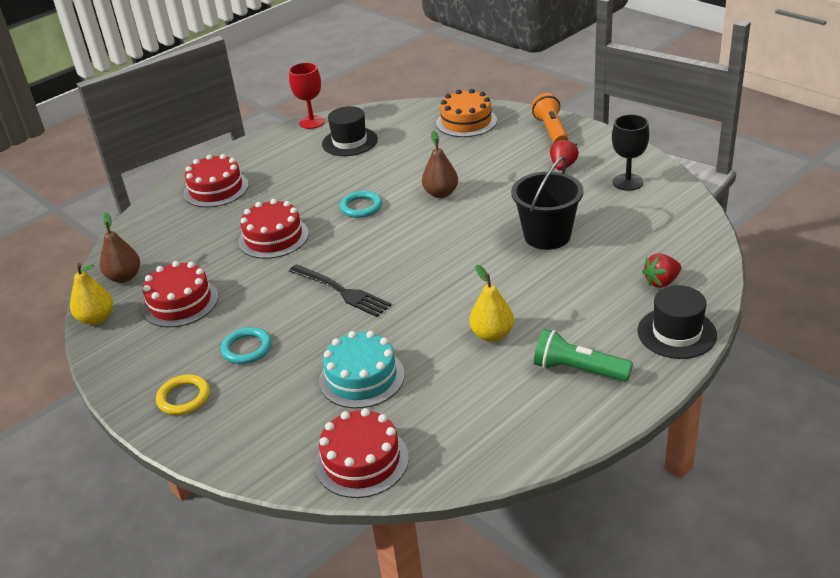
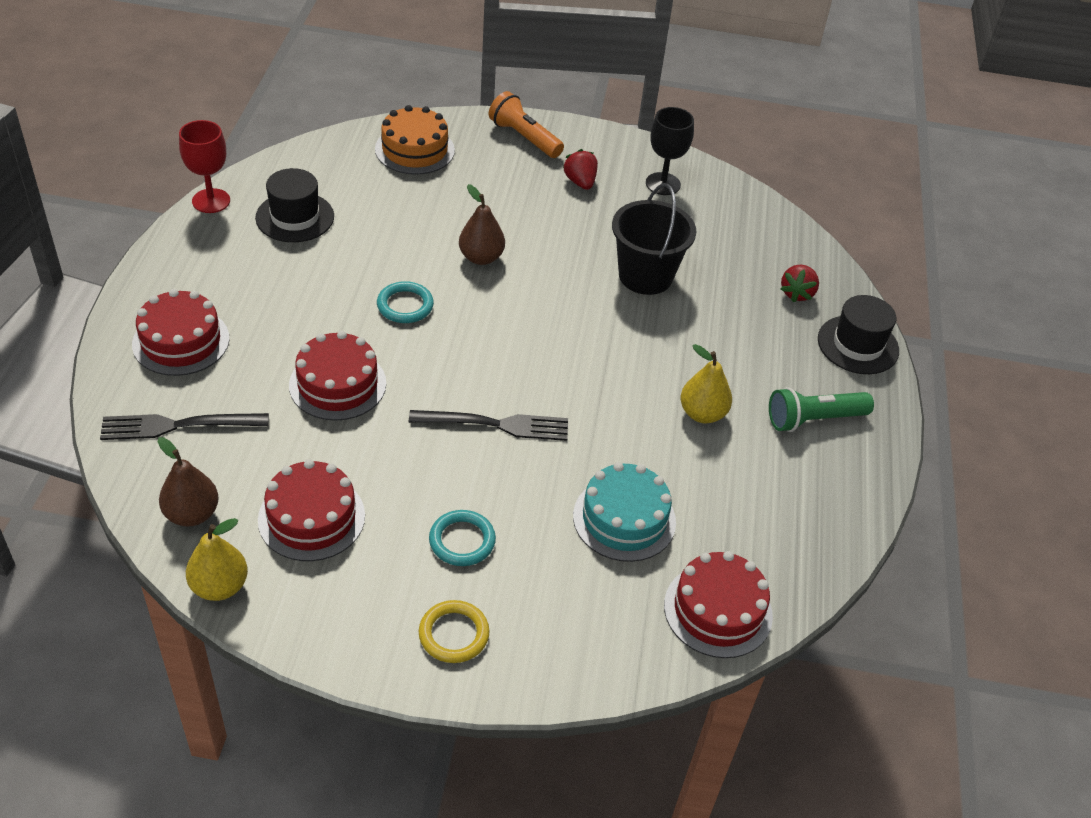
camera: 45 degrees left, 10 degrees up
none -> black fork [100,413,269,440]

